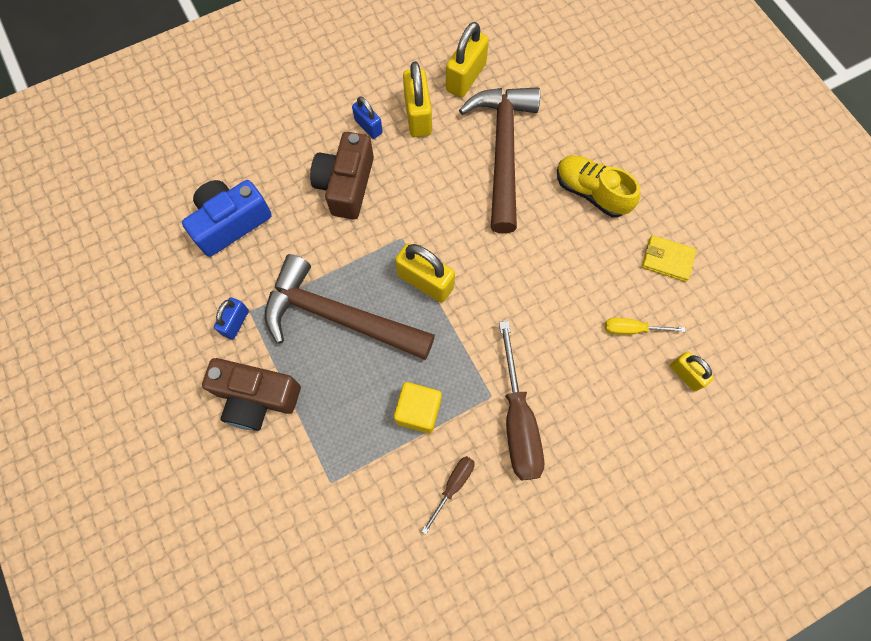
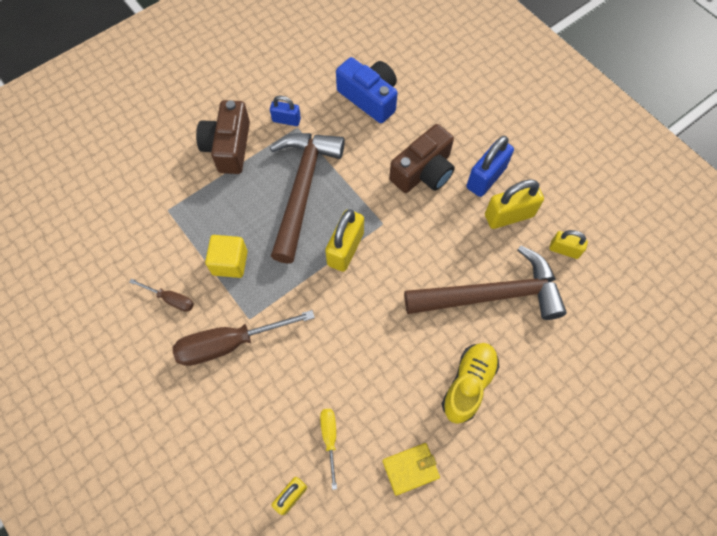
camera: 80 degrees right, 5 degrees down
brown camera [310,132,374,220] -> brown camera turned 135 degrees clockwise [389,124,455,193]
blue padlock [352,96,383,139] -> blue padlock [466,136,514,197], size x1.64
yellow padlock [446,22,489,98] -> yellow padlock [549,230,588,259], size x0.61
yellow wallet [642,235,696,282] -> yellow wallet turned 60 degrees clockwise [383,443,440,496]

